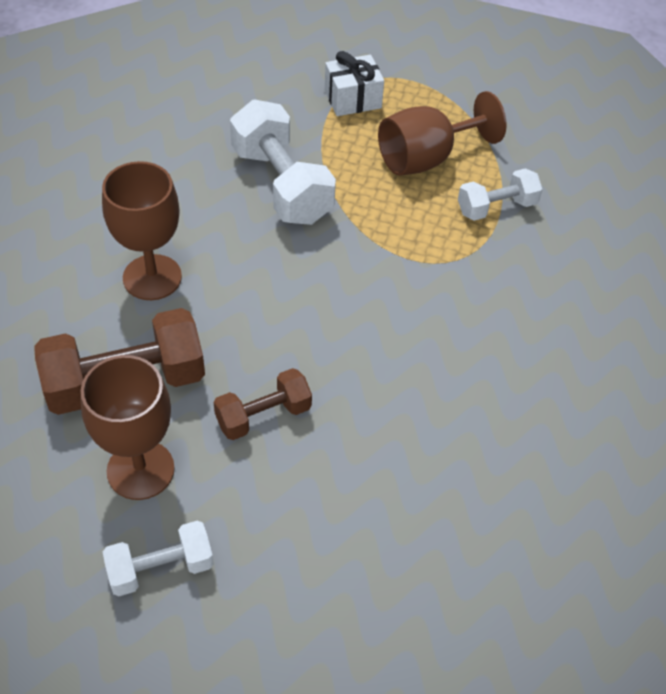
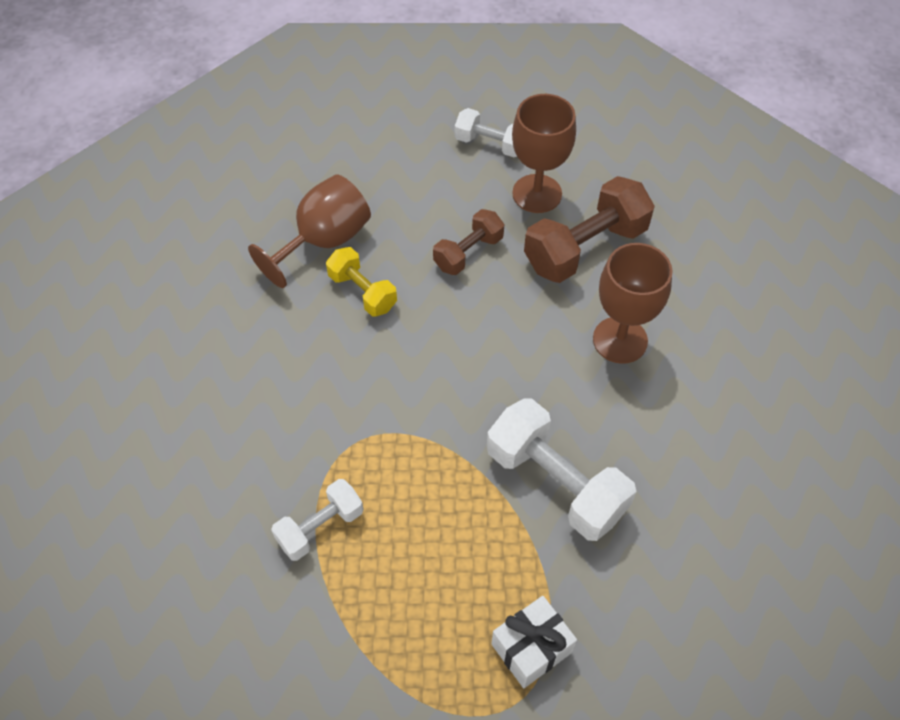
camera: 165 degrees right, 5 degrees up
white dumbbell [103,521,214,596] -> white dumbbell turned 60 degrees clockwise [455,108,517,157]
brown goblet [378,91,507,176] -> brown goblet moved to [248,175,371,288]
none -> yellow dumbbell [326,247,397,316]

